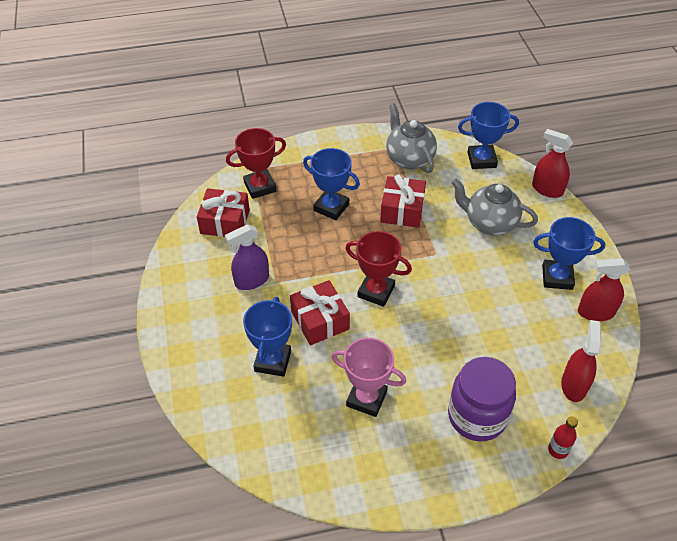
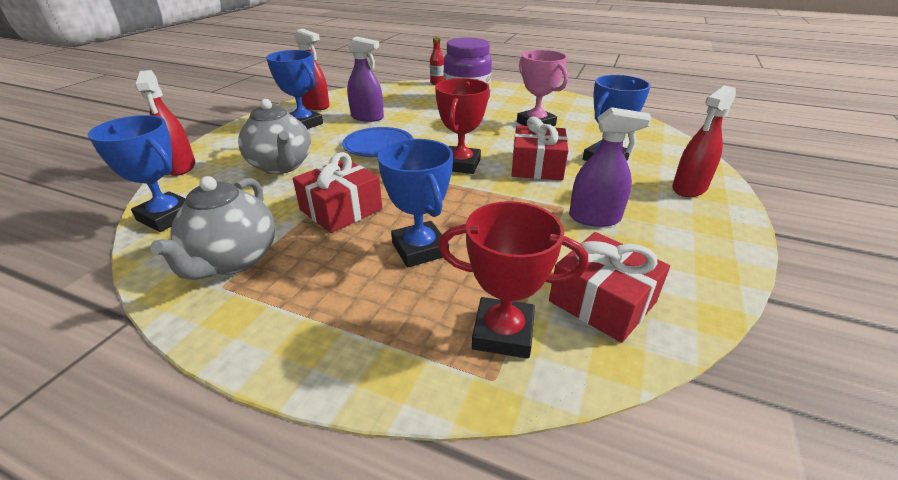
camera: 145 degrees left, 15 degrees down
red trophy [345,231,412,307] -> red trophy turned 45 degrees clockwise [435,78,490,174]
red spray bottle [561,320,602,402] -> red spray bottle moved to [672,85,736,197]
none -> blue plate [342,127,413,157]
none -> purple spray bottle [347,36,384,122]

